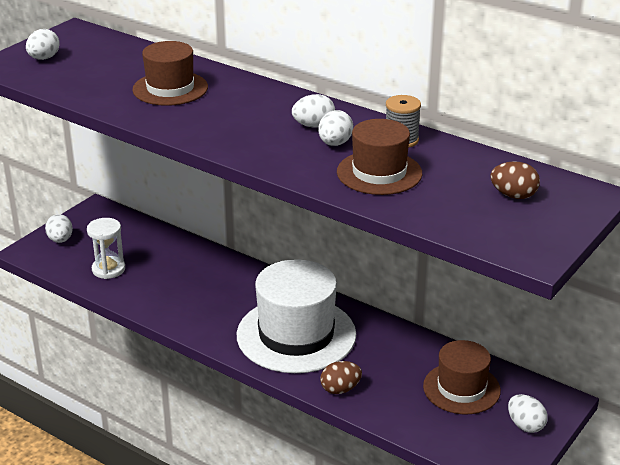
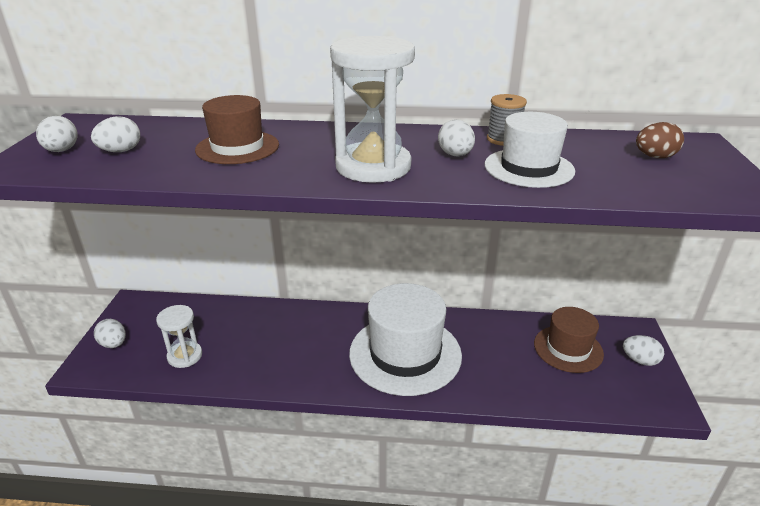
camera: 30 degrees left, 0 degrees up
white egg [292,94,335,128] -> white egg moved to [91,116,140,152]
brown egg [320,361,362,394] -> none
brown hat [337,119,422,195] -> white hat [485,112,575,188]
none -> white hourglass [330,36,415,183]

